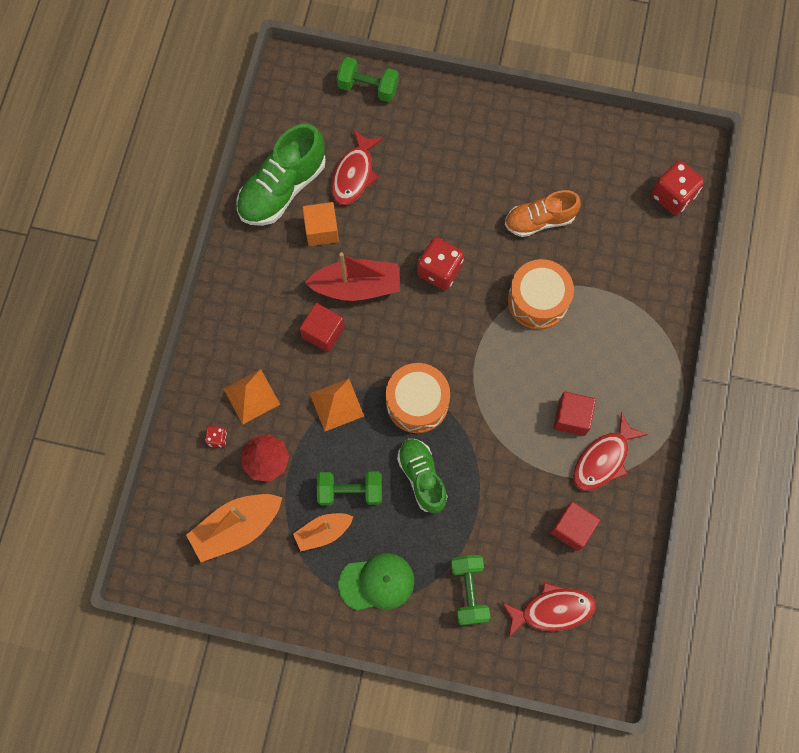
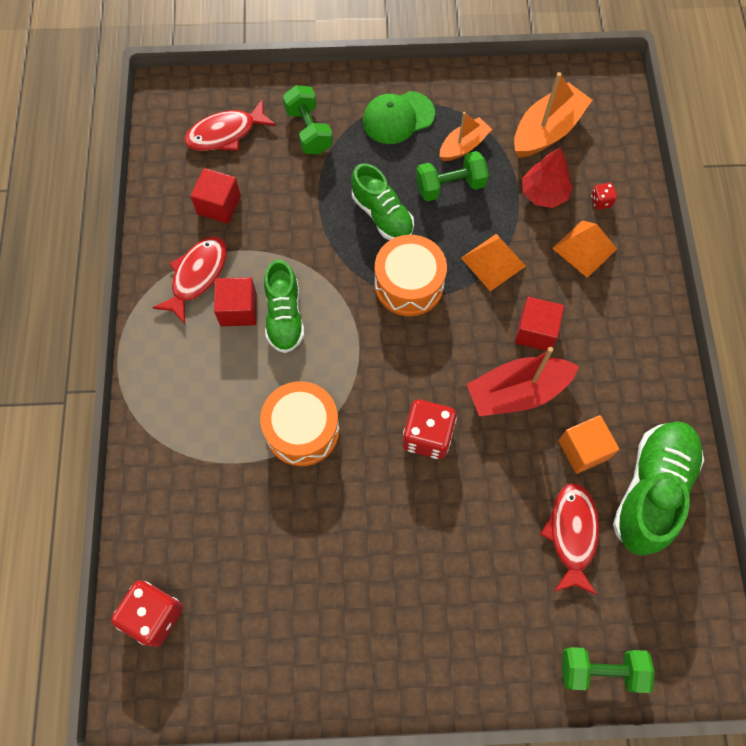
camera: 165 degrees right, 5 degrees down
orange shoe [505,190,581,237] -> none
none -> green shoe [264,259,304,353]

